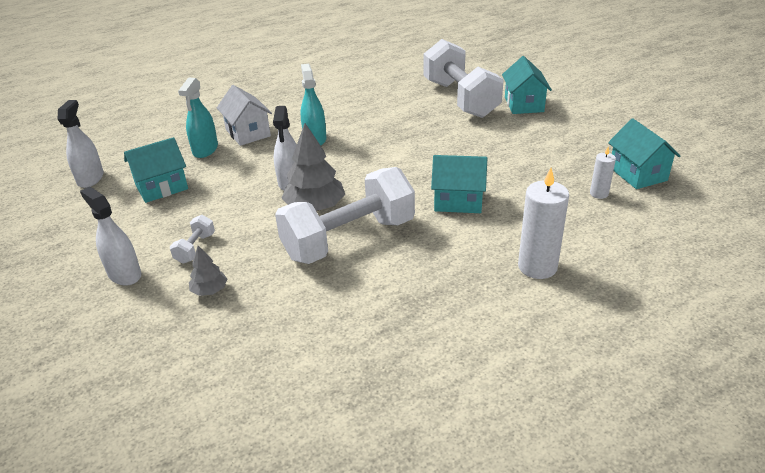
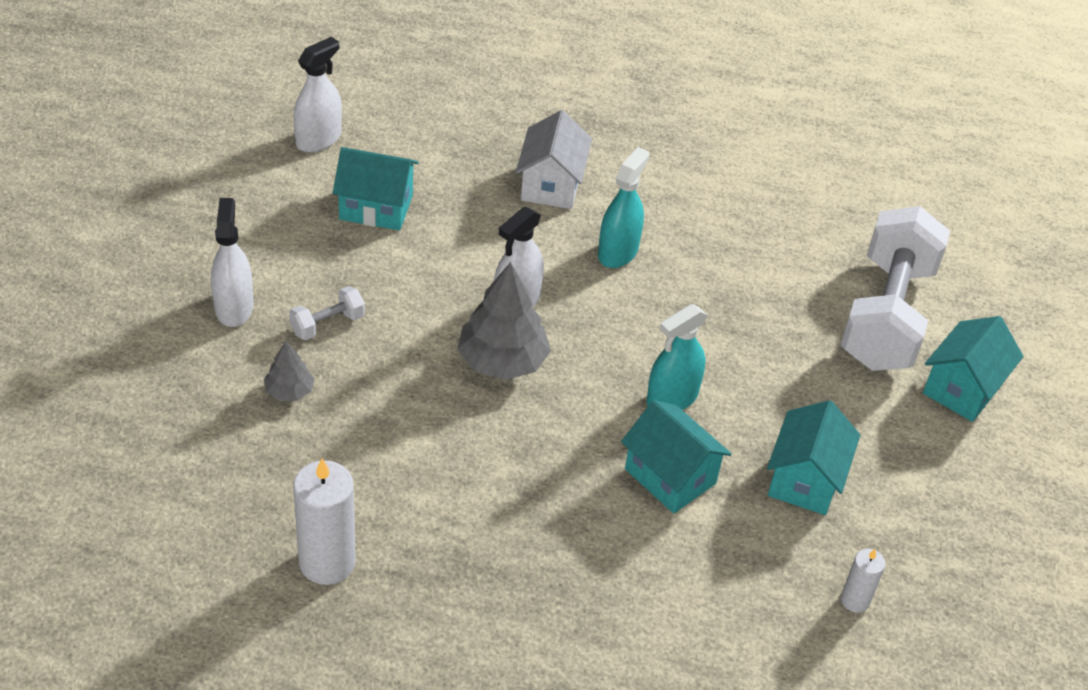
camera: 35 degrees right, 10 degrees up
turquoise spray bottle [178,78,218,158] -> turquoise spray bottle moved to [646,304,708,410]
white dumbbell [275,167,415,264] -> none
white candle [518,168,569,279] -> white candle moved to [293,458,356,585]
turquoise house [608,118,680,189] -> turquoise house moved to [767,400,860,515]

